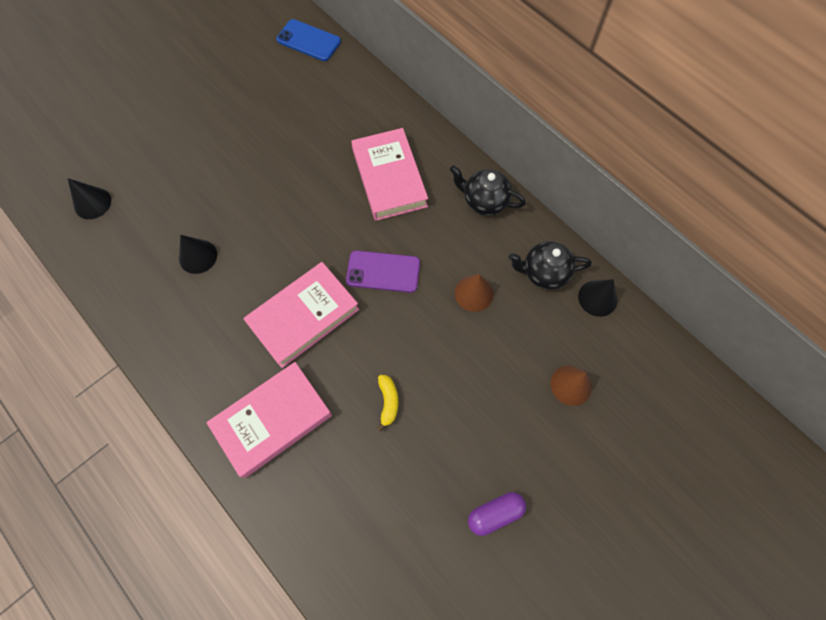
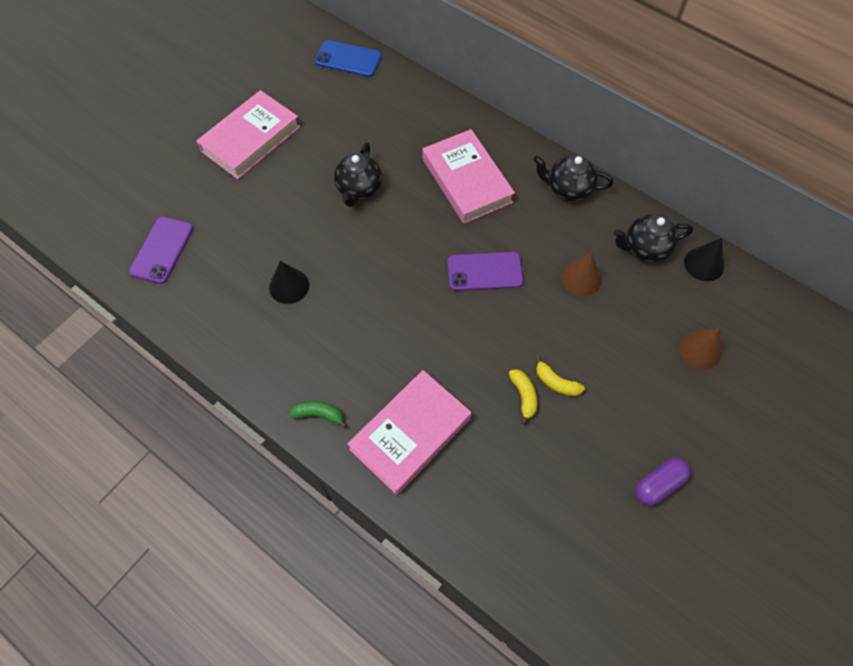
camera: 10 degrees left, 5 degrees down
black cone [68,178,111,219] -> purple phone [129,217,193,284]
pink book [243,262,359,368] -> pink book moved to [196,90,300,179]
none -> green banana [289,401,347,429]
none -> black teapot [334,143,382,207]
none -> yellow banana [536,356,585,396]

